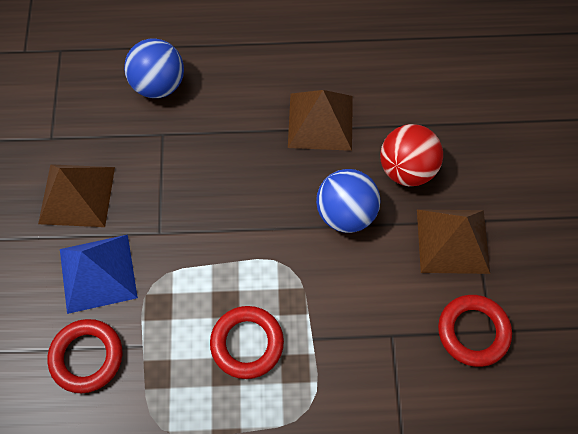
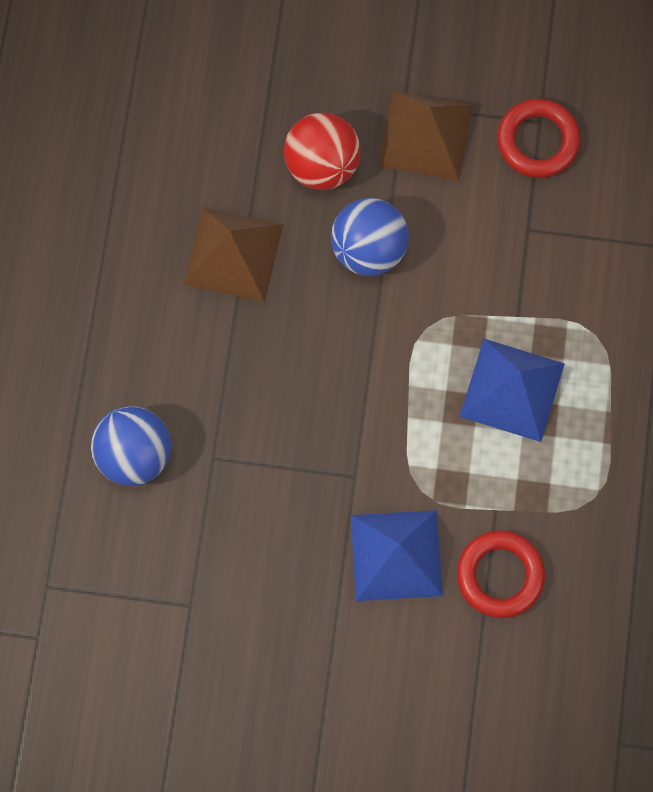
camera: 80 degrees left, 10 degrees up
brown pyramid [38,164,115,227] -> none
red ring [210,306,284,379] -> blue pyramid [459,339,565,442]

